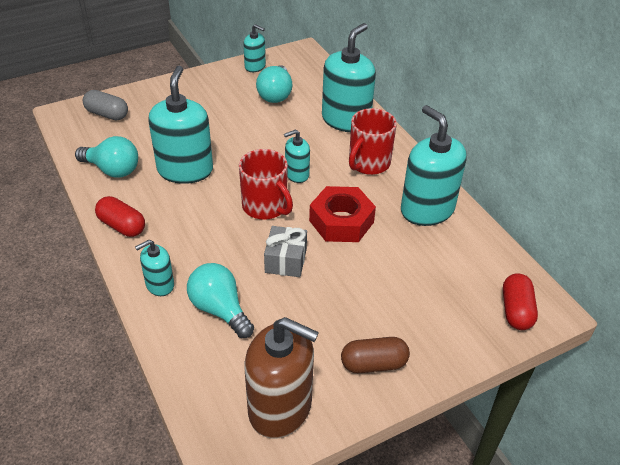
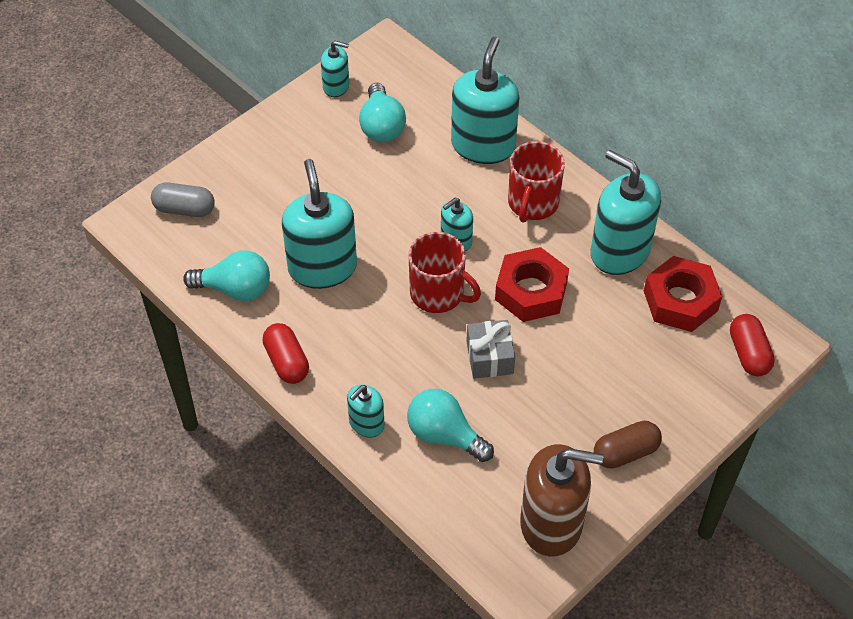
camera: 15 degrees left, 10 degrees up
red capsule [95,196,145,237] -> red capsule turned 45 degrees clockwise [263,323,309,384]
none -> red nut [644,256,722,332]

